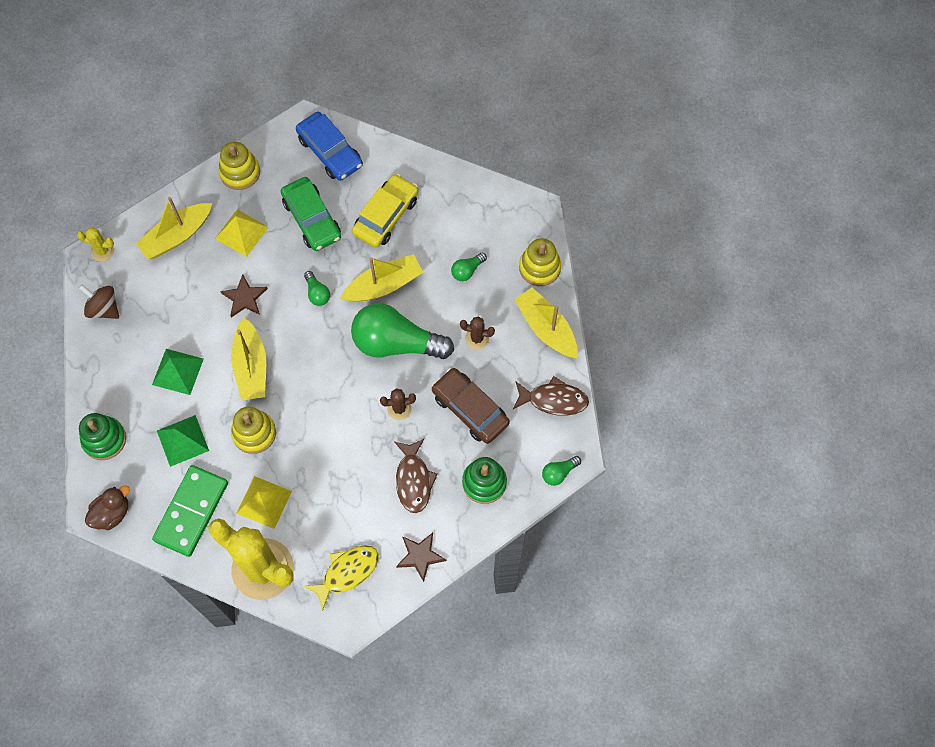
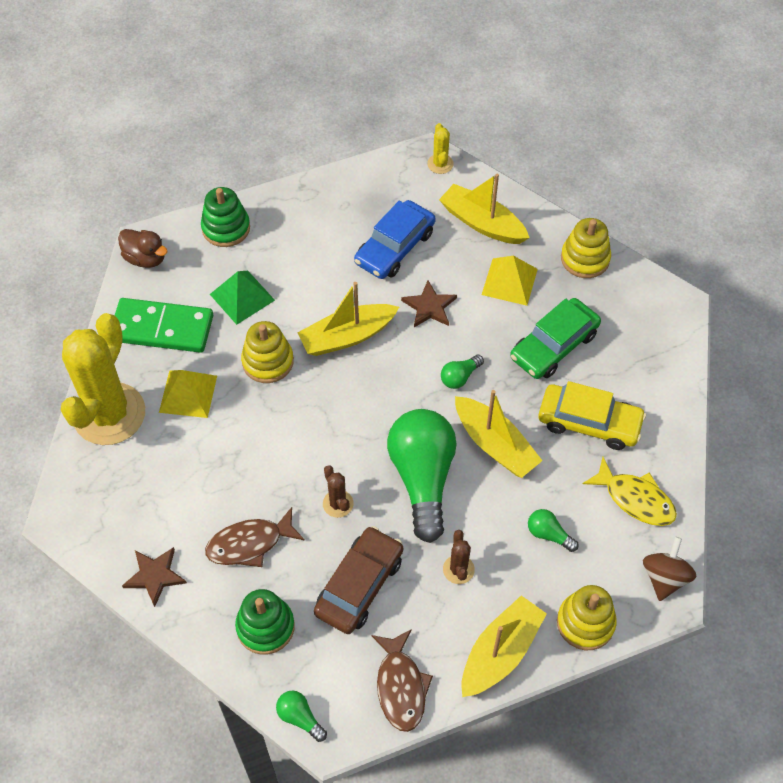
camera: 75 degrees right, 10 degrees down
brown spinning top [79,284,119,319] -> brown spinning top moved to [643,537,696,601]
green pyramid [152,349,204,395] -> none
blue car [296,112,363,181] -> blue car moved to [354,200,436,279]
yellow fish [305,545,379,611] -> yellow fish moved to [583,457,677,526]

